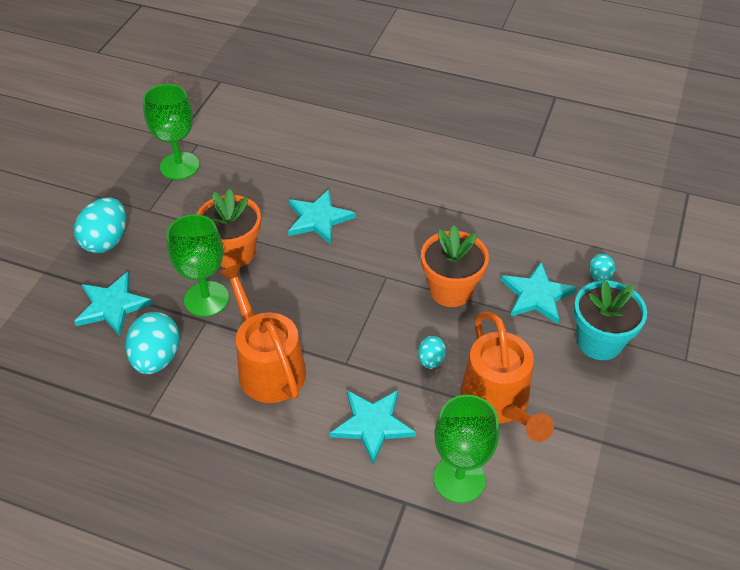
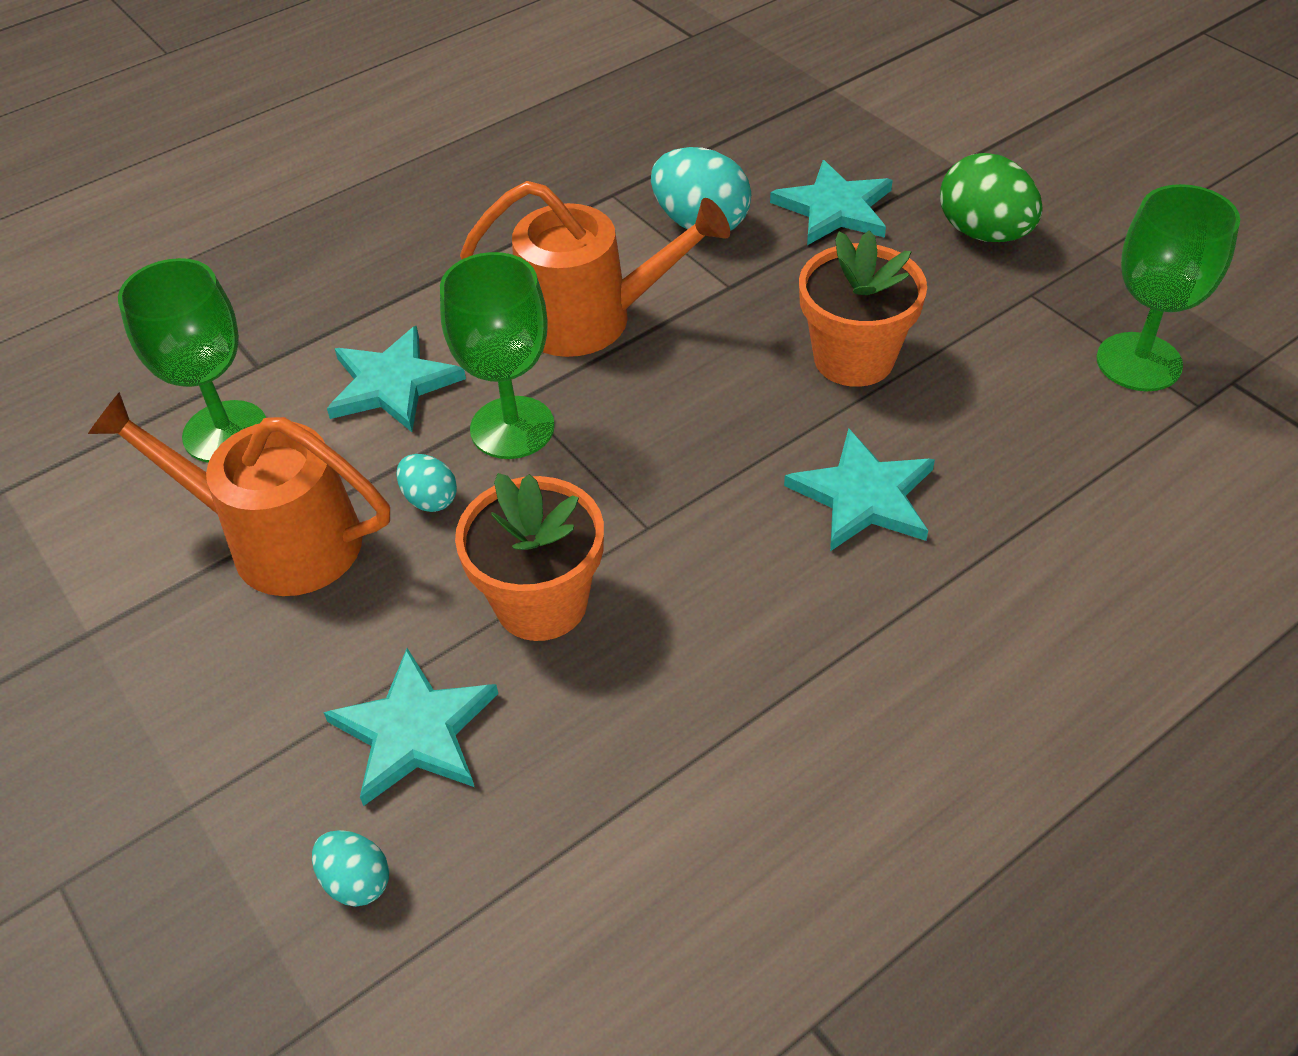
camera: 125 degrees right, 0 degrees up
turquoise egg [74,197,126,253] -> green egg [940,153,1043,242]
green goblet [167,214,229,317] -> green goblet moved to [440,252,555,459]
turquoise flower pot [574,280,647,360] -> none

